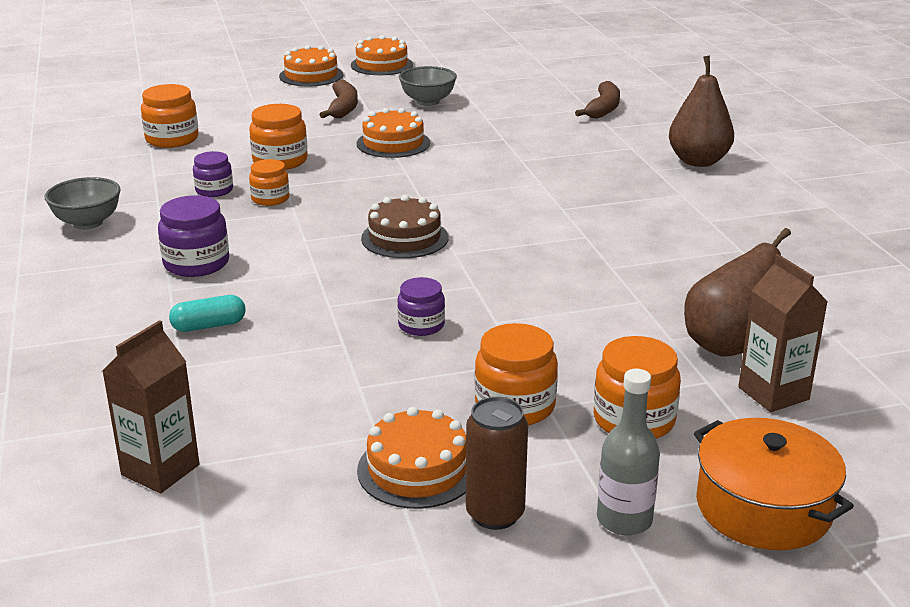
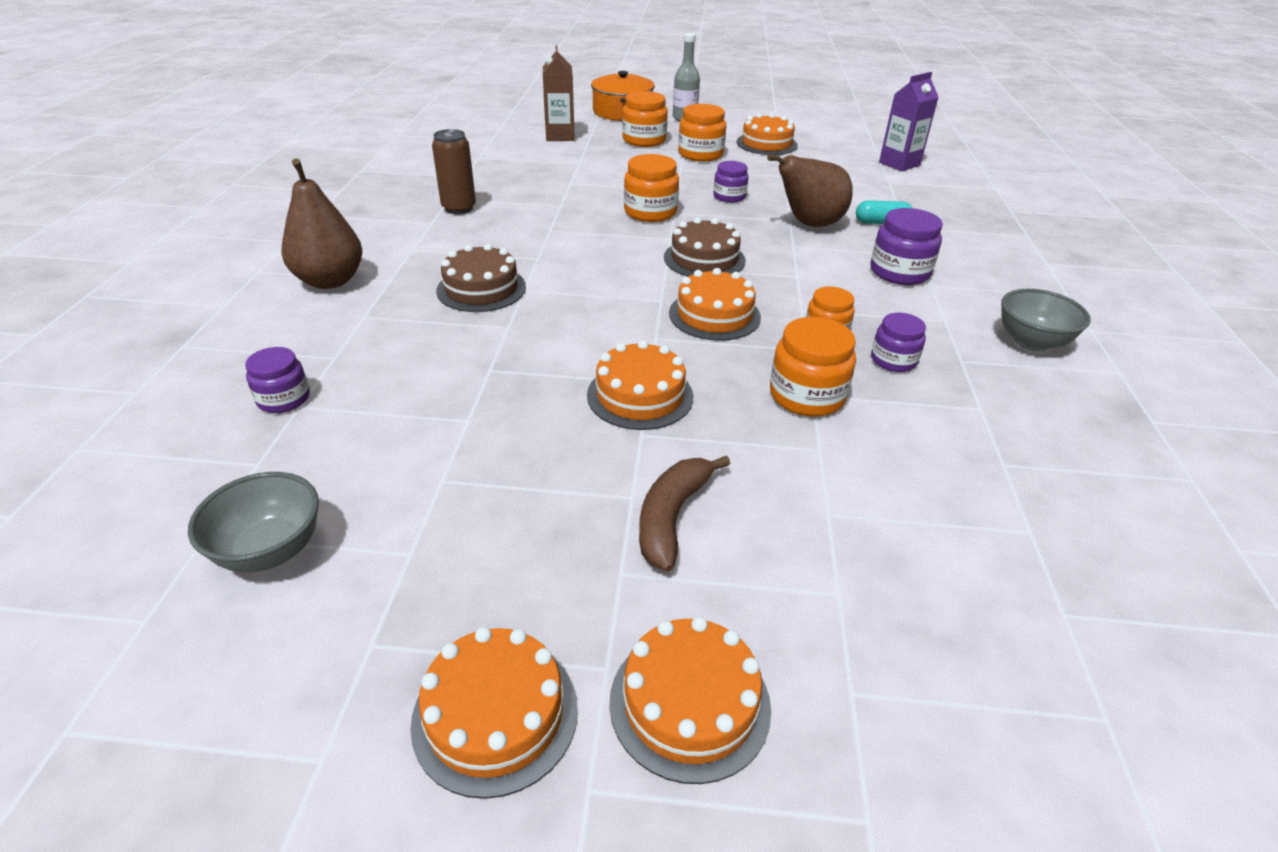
camera: 160 degrees left, 10 degrees up
brown carton [102,320,199,493] -> purple carton [879,72,939,171]
orange jar [141,84,199,148] -> orange jar moved to [624,154,679,222]
grey bowl [399,66,457,106] -> grey bowl moved to [188,472,319,572]
brown can [466,397,528,530] -> brown can moved to [432,129,476,214]
brown banana [575,81,620,119] -> purple jar [245,347,310,413]
brown pear [684,228,791,357] -> brown pear moved to [767,153,853,227]
none -> brown cake [436,244,526,312]
none -> orange cake [669,268,761,341]

